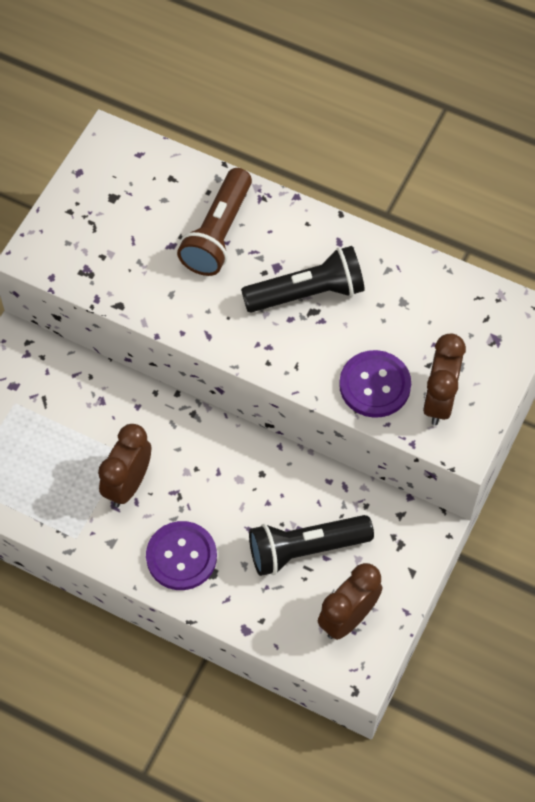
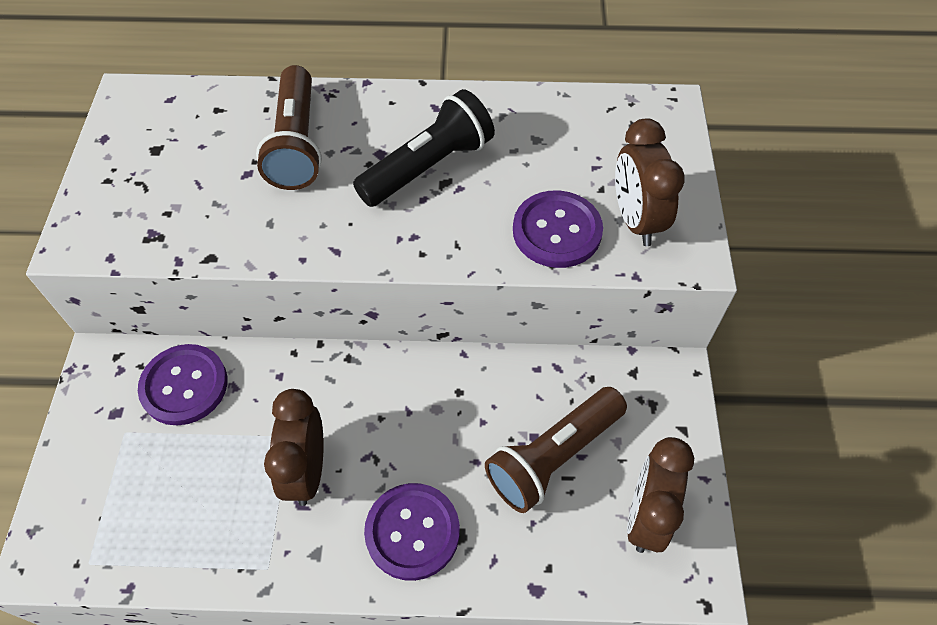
camera: 25 degrees left, 5 degrees down
black flashlight [249,515,374,576] -> brown flashlight [485,387,627,513]
none -> purple button [138,344,228,425]

